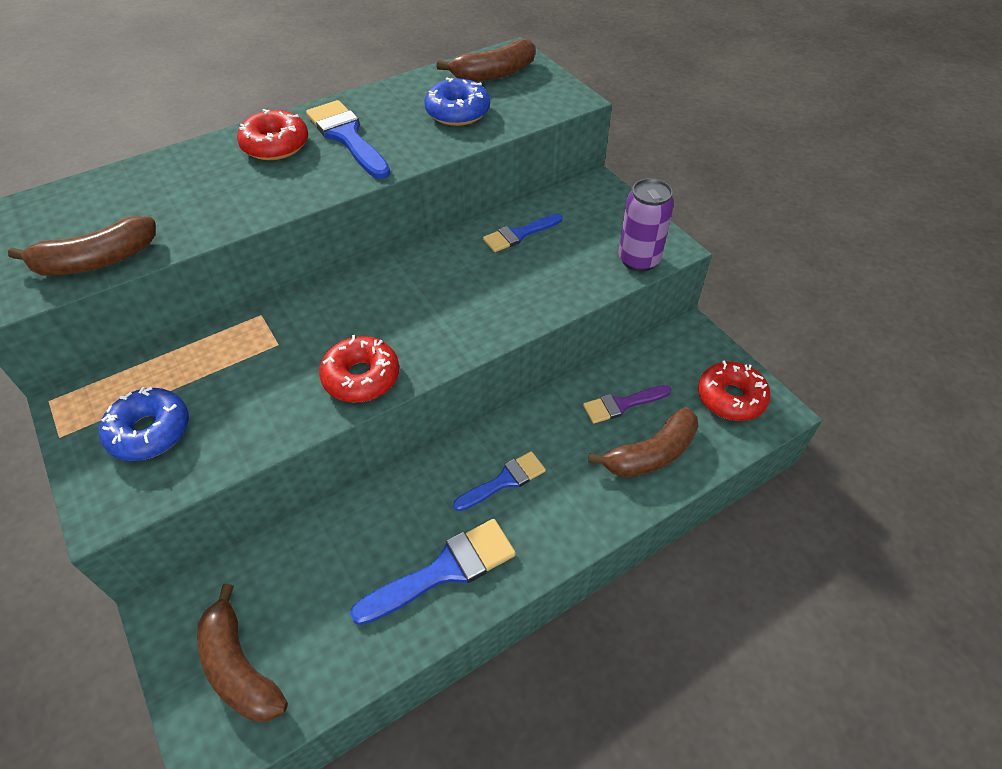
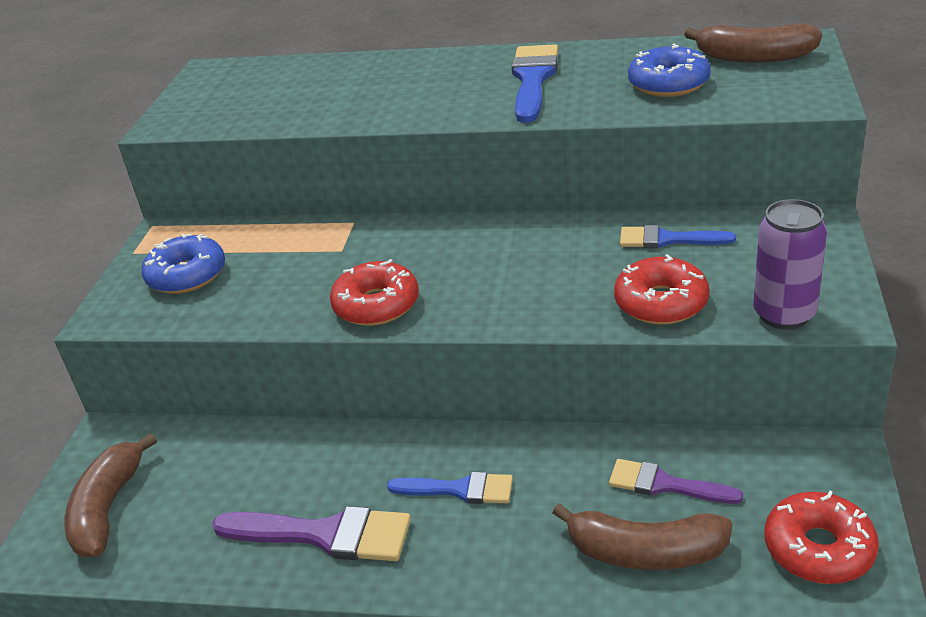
camera: 45 degrees right, 15 degrees down
brown banana [8,216,156,275] -> none
red donut [237,109,308,160] -> red donut moved to [614,254,710,325]
blue brush [350,519,516,625] -> purple brush [212,506,411,561]

